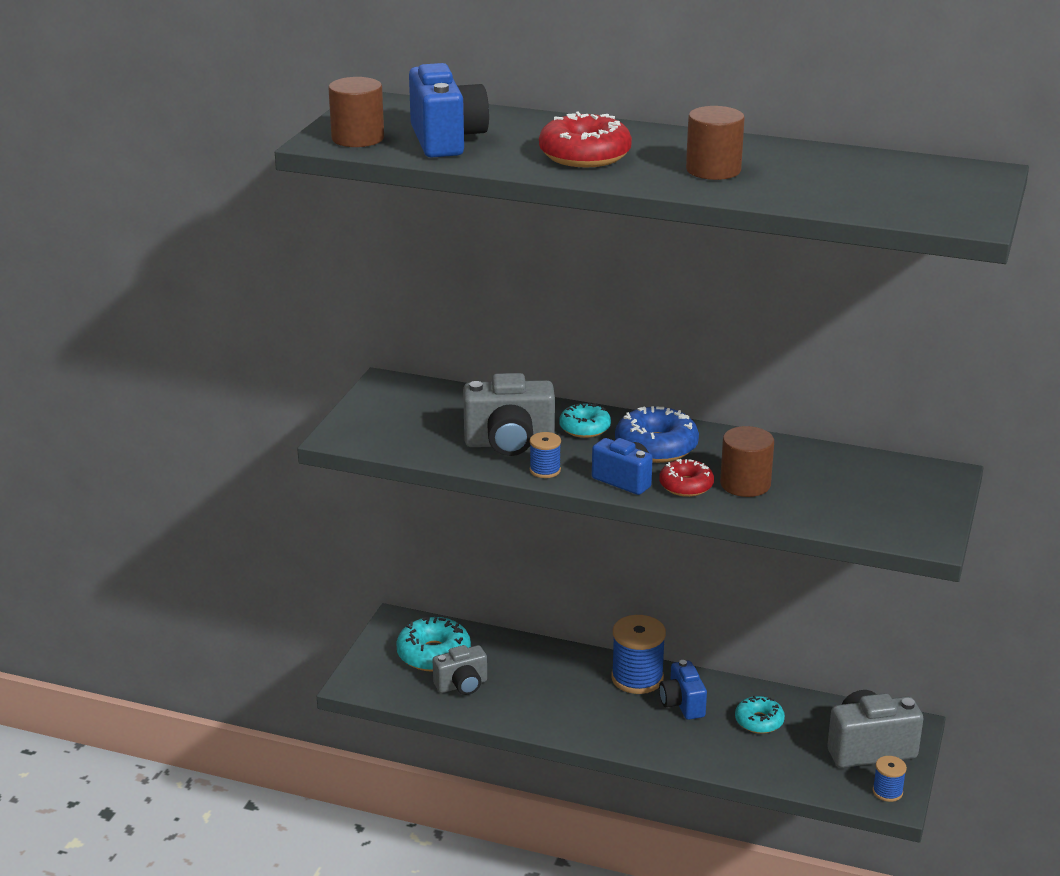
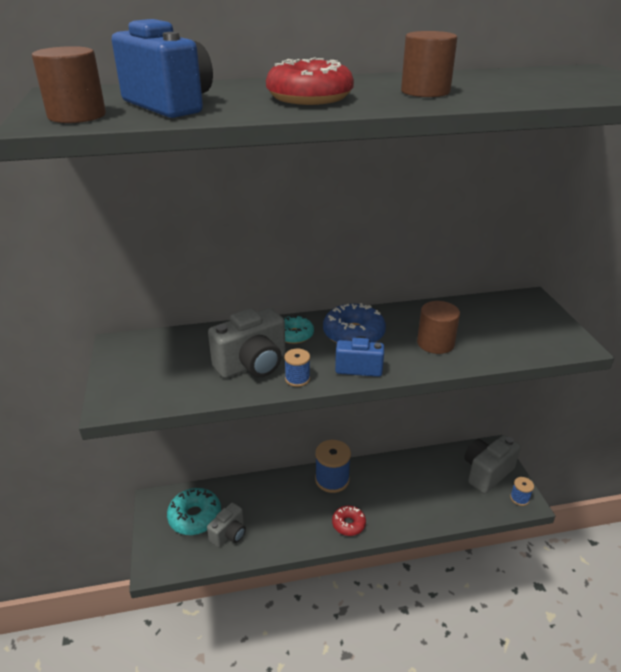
camera: 30 degrees left, 5 degrees up
red donut [659,459,714,497] -> red donut moved to [332,506,366,536]
blue camera [659,660,707,720] -> none
turquoise donut [735,696,785,734] -> none

